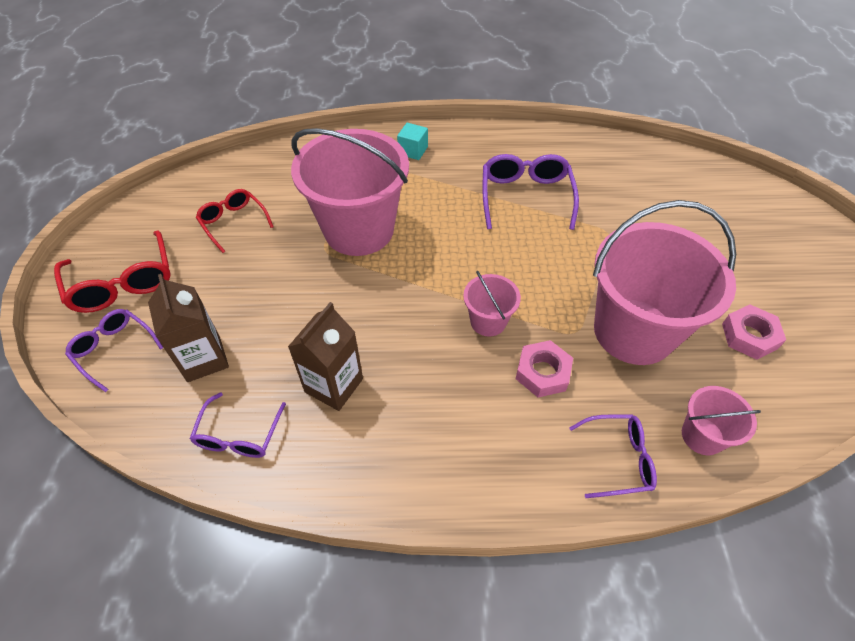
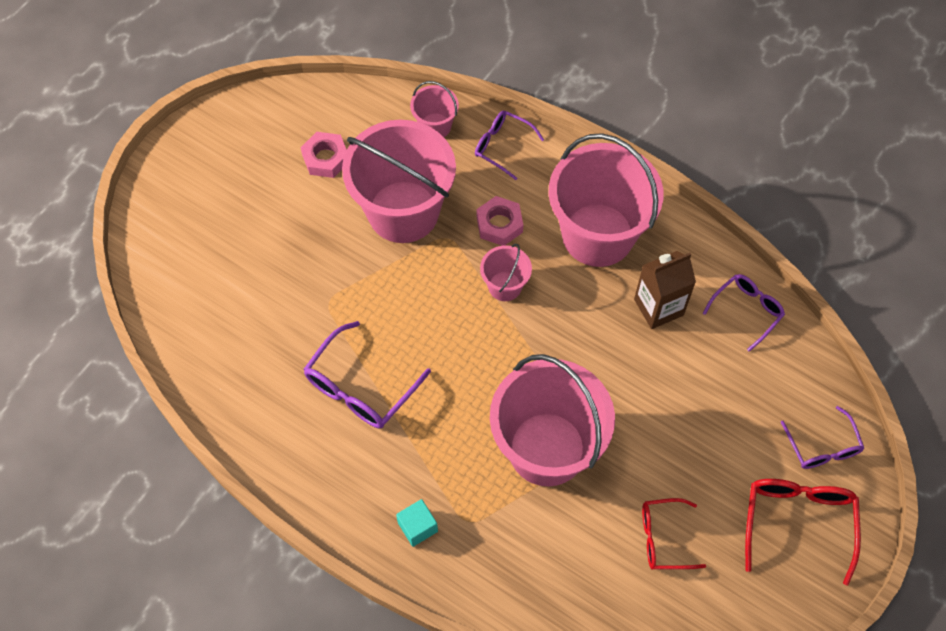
camera: 145 degrees left, 10 degrees up
brown carton [148,274,229,382] -> none
red glasses [196,189,274,253] -> red glasses turned 90 degrees clockwise [642,498,706,570]
none -> pink bucket [549,133,664,267]

